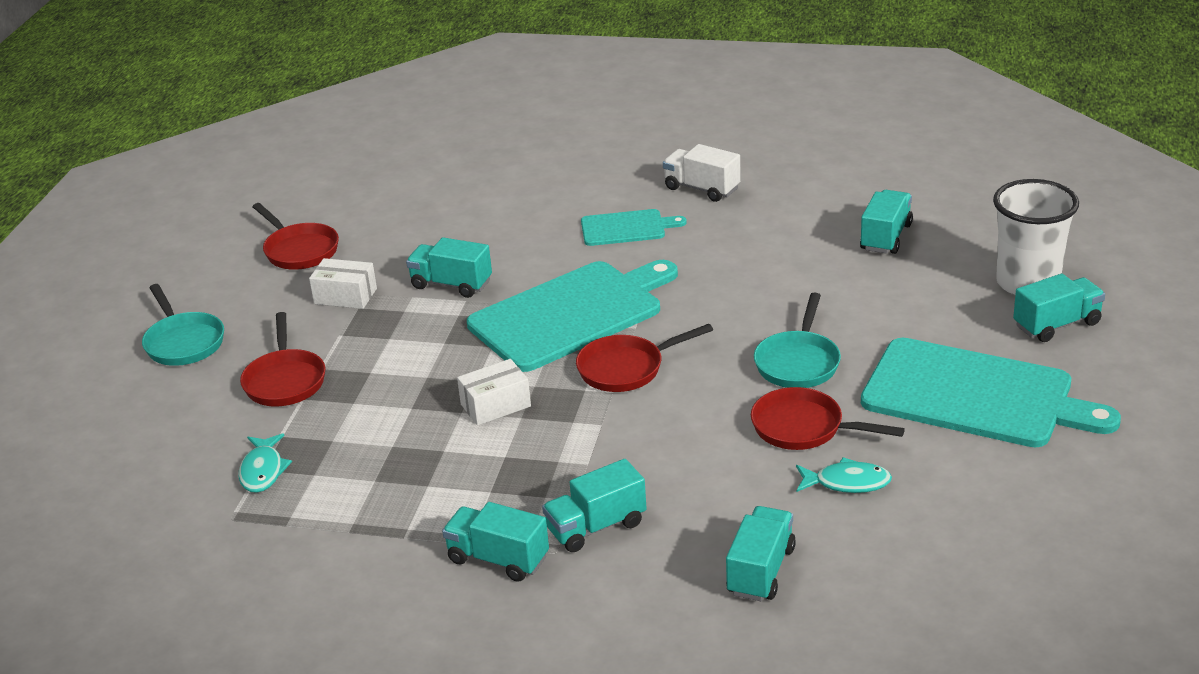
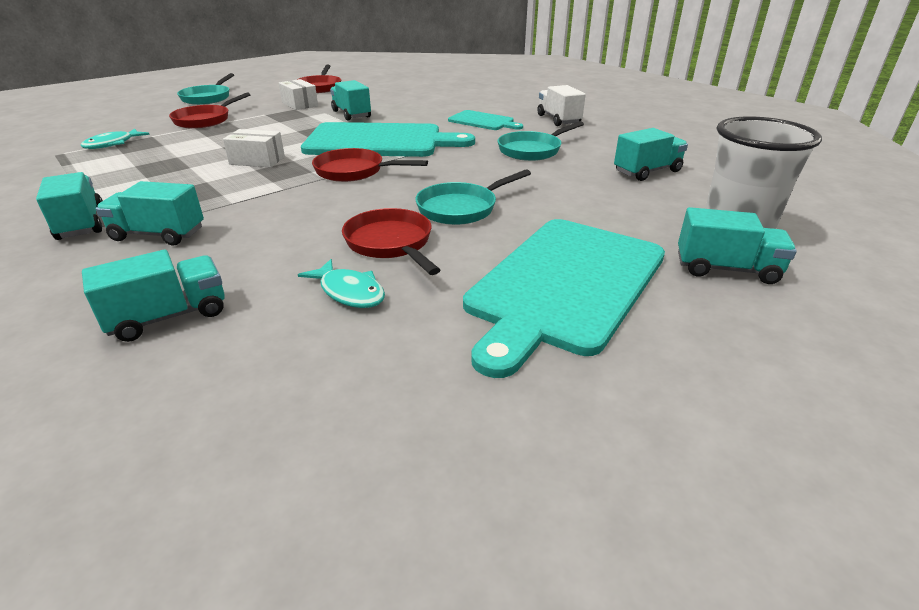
camera: 35 degrees right, 0 degrees up
turquoise cutting board [861,338,1121,447] -> turquoise cutting board turned 60 degrees clockwise [463,219,665,378]
none -> turquoise pan [498,121,584,161]

